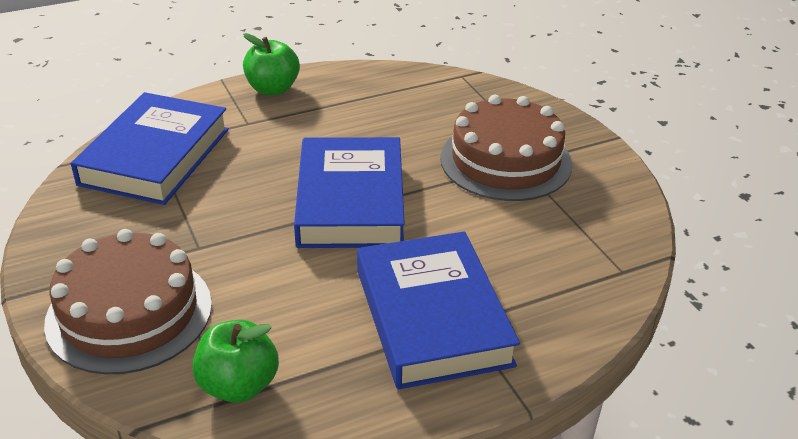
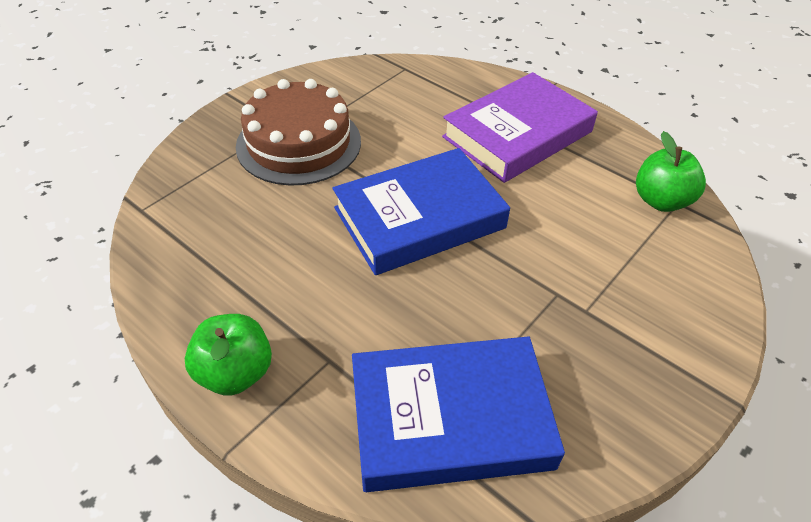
camera: 115 degrees left, 10 degrees up
brown cake [44,229,212,375] -> none
blue book [357,231,520,389] -> purple book [442,72,598,183]

